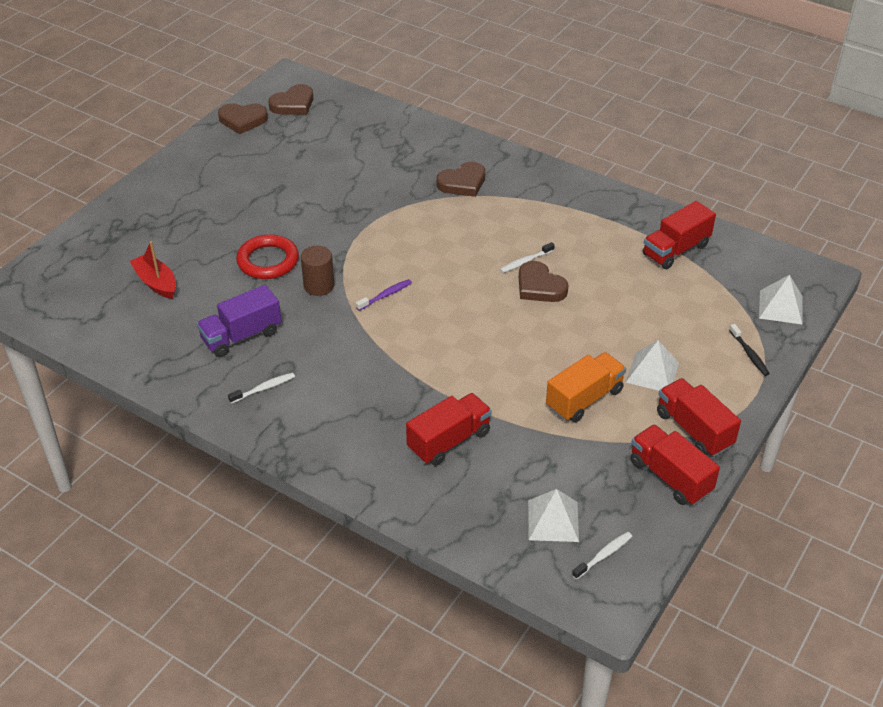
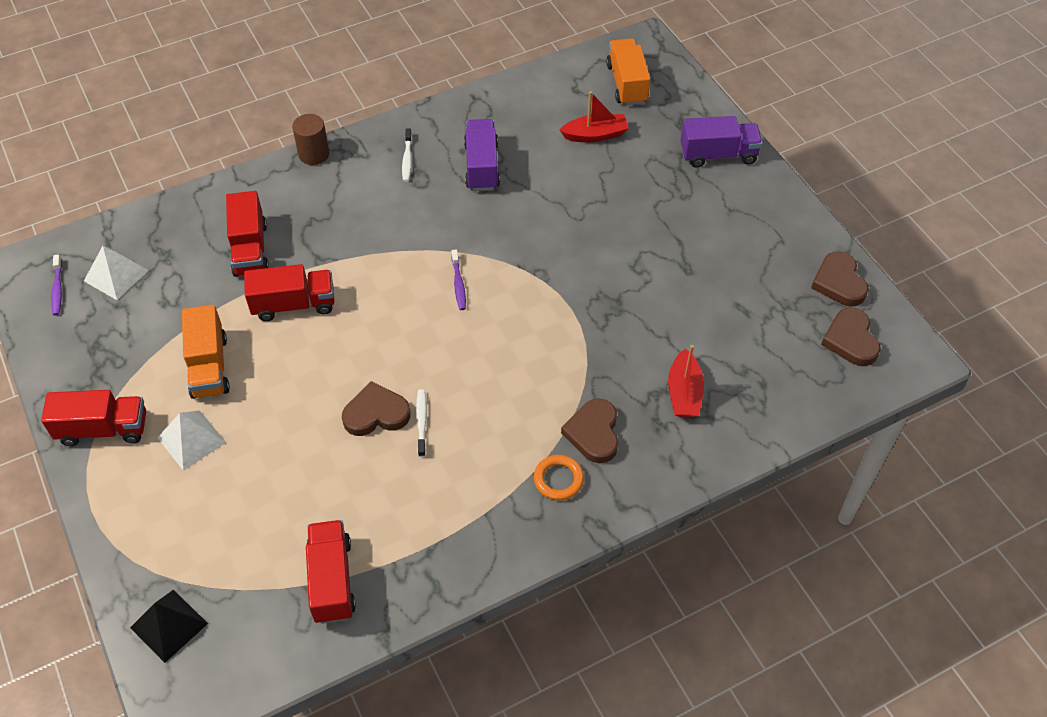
camera: 120 degrees right, 10 degrees up
brown heart [218,103,268,134] -> brown heart turned 45 degrees counterclockwise [811,251,869,306]
red ring [236,234,299,279] -> none
brown cylinder [301,245,334,296] -> brown cylinder moved to [292,114,329,165]
white toothbrush [572,532,632,580] -> purple toothbrush [51,255,62,315]
red truck [630,425,720,505] -> red truck moved to [244,264,334,321]
black toothbrush [729,324,770,376] -> none
white pyramid [759,275,803,324] -> black pyramid [130,590,208,663]
none -> orange ring [534,455,584,500]
none -> orange truck [606,38,650,106]
none -> red boat [668,345,704,417]
none -> purple truck [680,116,763,168]

